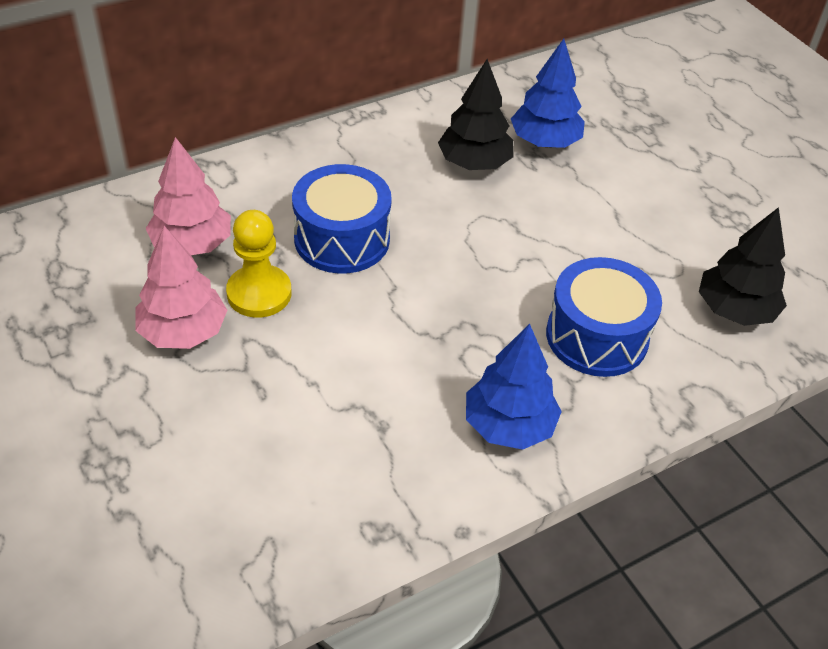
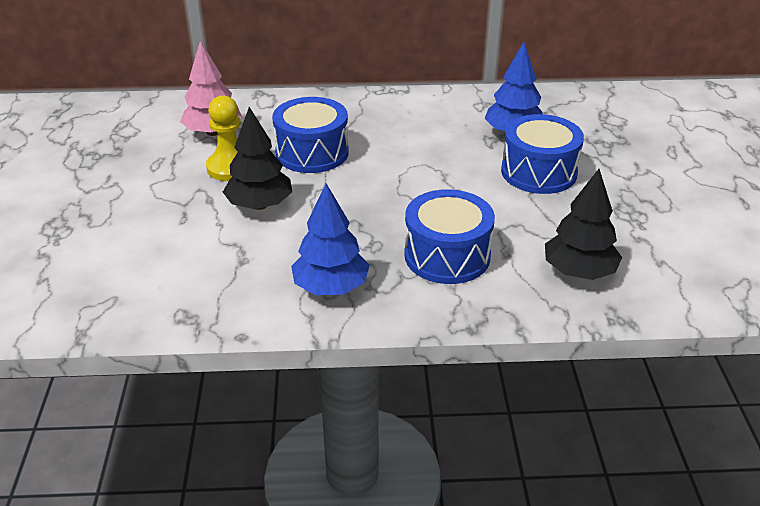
camera: 30 degrees right, 10 degrees down
pink tree [135,226,227,349] -> none
black tree [438,59,513,170] -> black tree moved to [223,107,292,210]
none -> blue drum [501,114,584,194]

